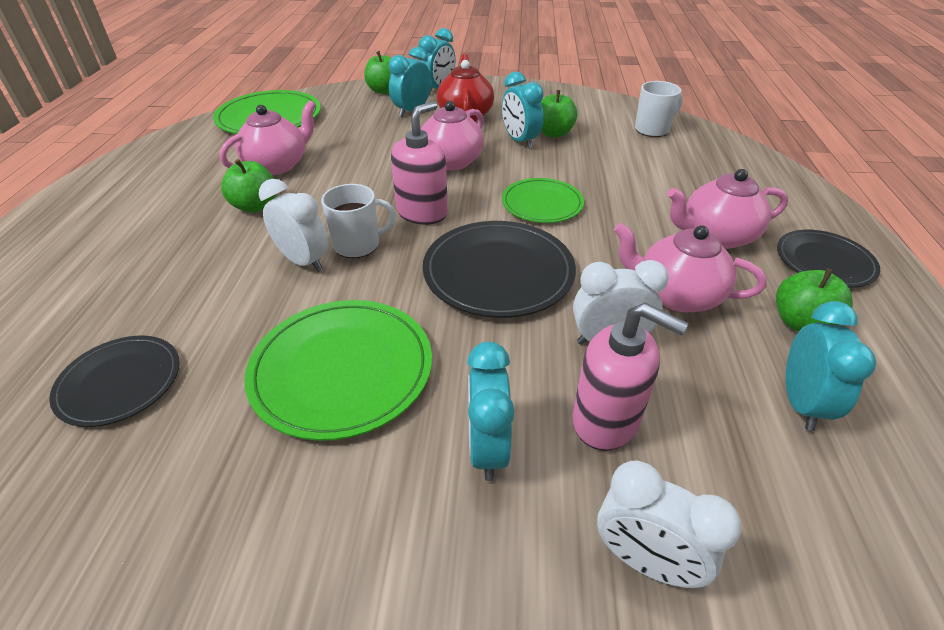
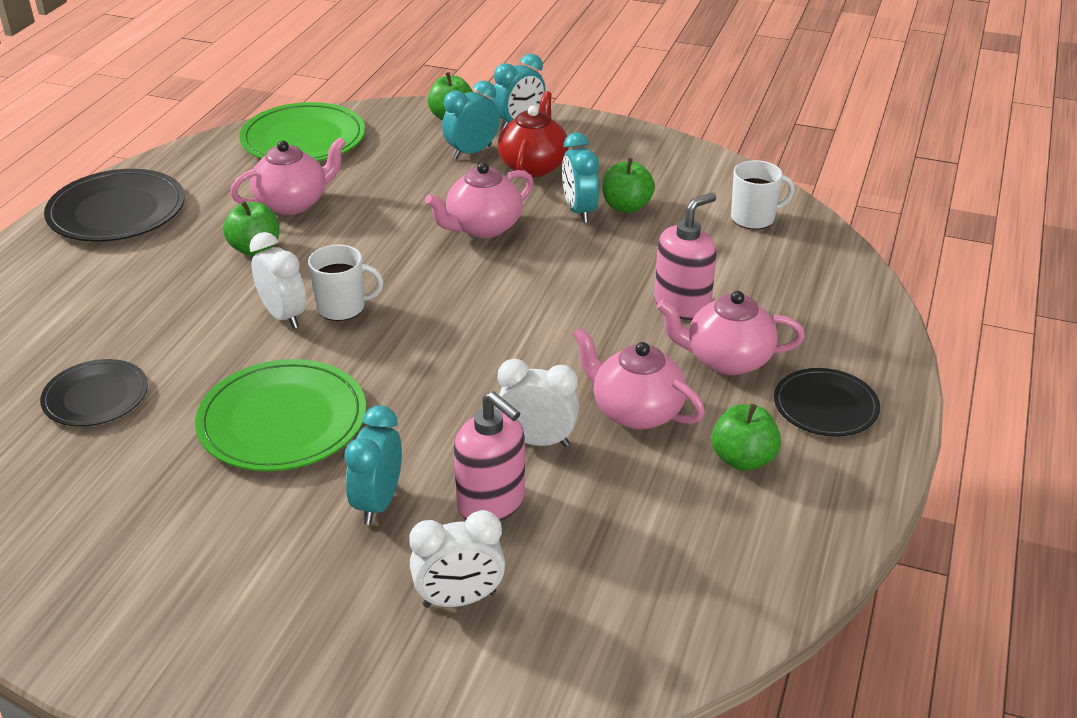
camera: 15 degrees right, 5 degrees down
pink soap dispenser [391,101,448,225] -> pink soap dispenser moved to [654,193,717,320]
black plate [423,221,576,318] -> black plate moved to [44,169,185,242]
green plate [502,178,584,223] -> none
white clock [597,460,742,588] -> white clock turned 60 degrees counterclockwise [409,510,505,608]
turquoise clock [786,301,876,431] -> none

